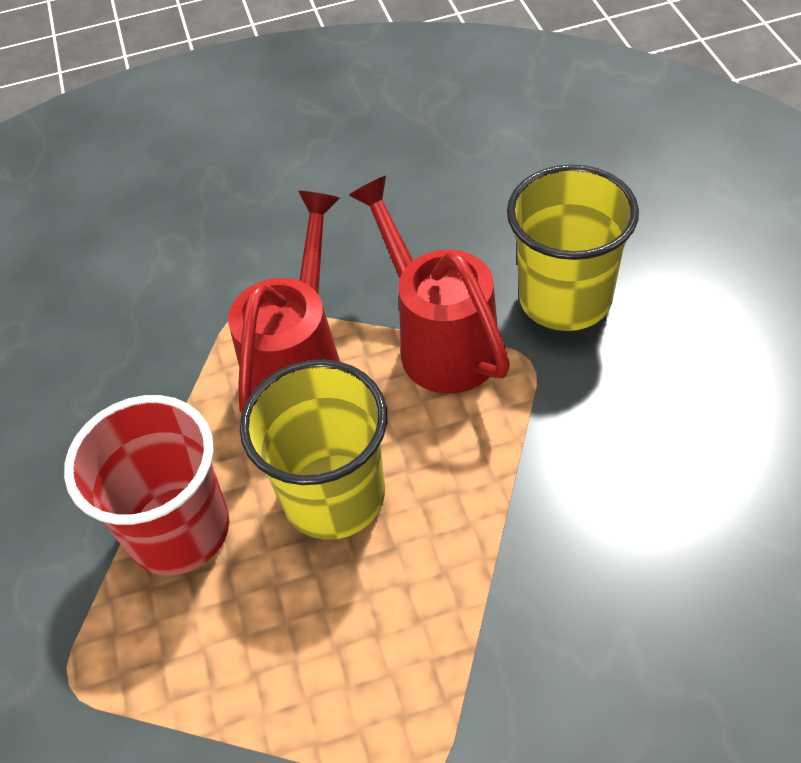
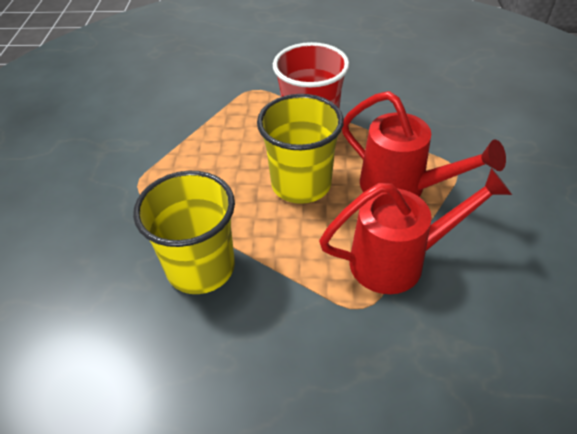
camera: 105 degrees right, 5 degrees down
yellow cup [507,164,639,331] -> yellow cup moved to [133,171,235,294]

